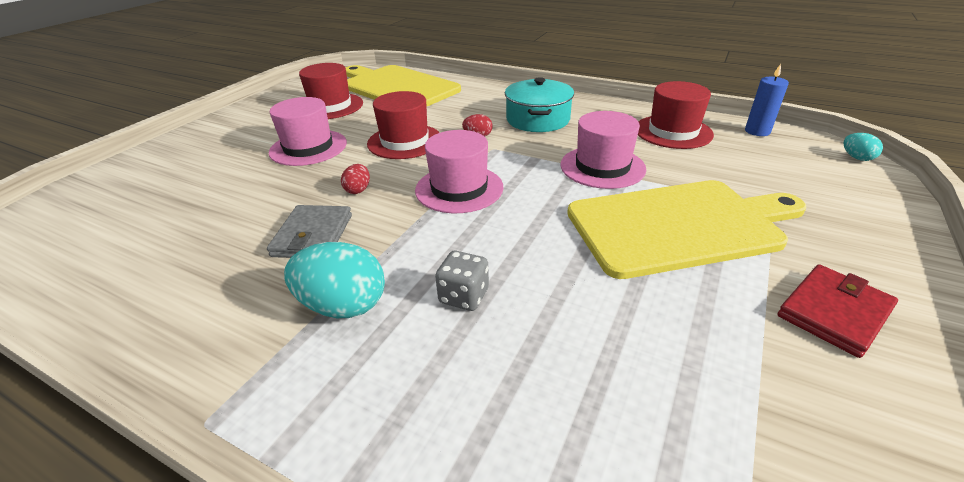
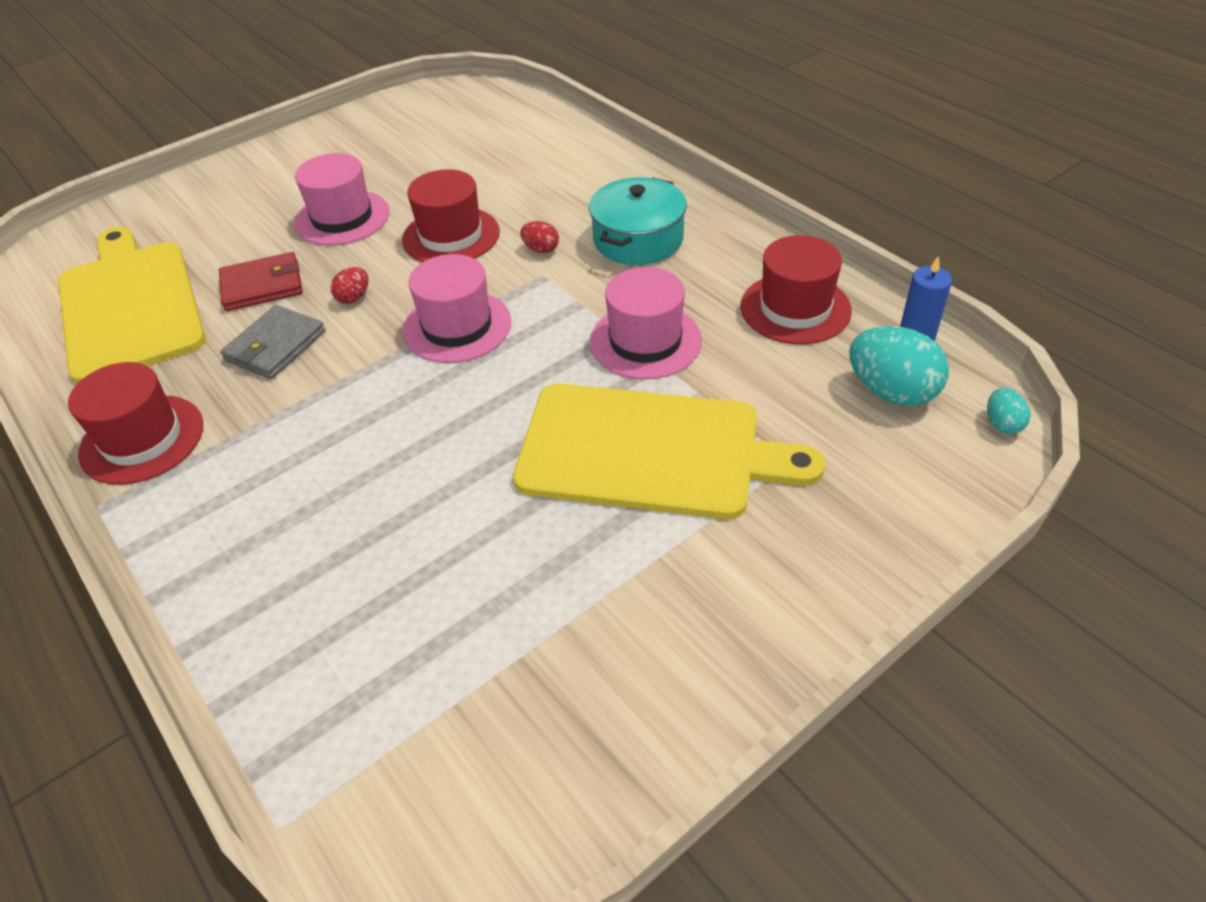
camera: 25 degrees right, 10 degrees up
turquoise egg [284,242,385,318] -> turquoise egg moved to [849,326,949,406]
red hat [299,63,363,119] -> red hat moved to [68,362,203,485]
yellow cutting board [345,65,461,107] -> yellow cutting board moved to [58,227,206,384]
grey dice [435,251,489,311] -> none
red wallet [777,264,898,358] -> red wallet moved to [219,252,303,311]

